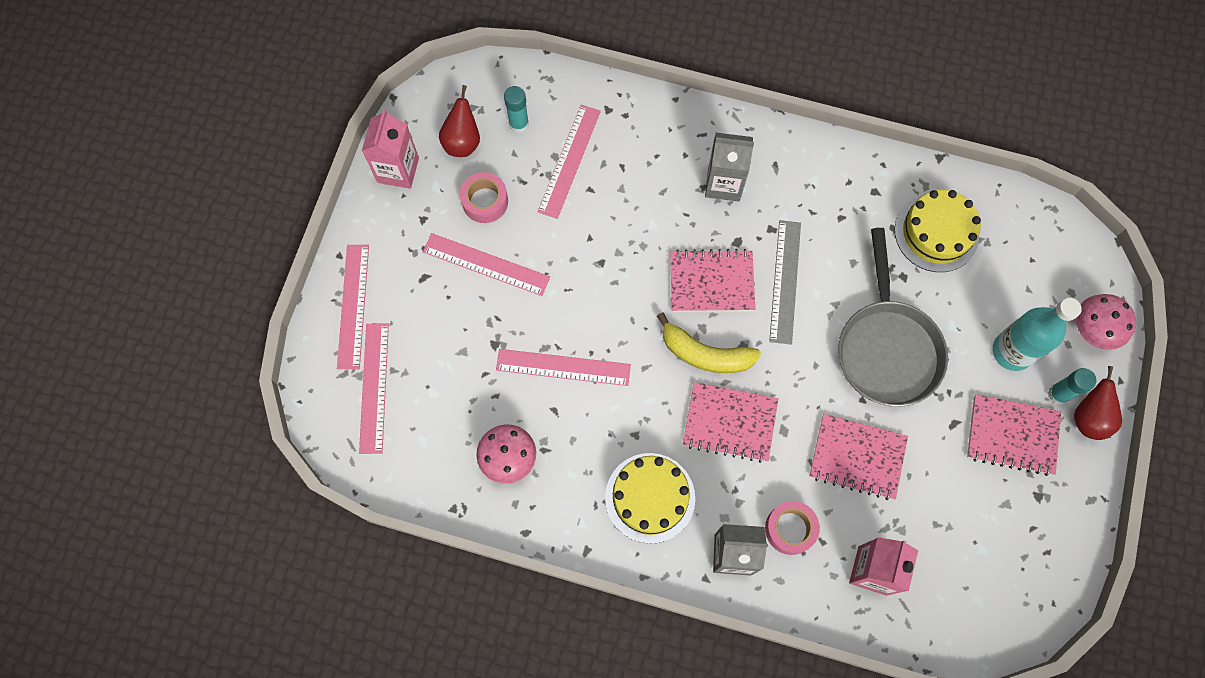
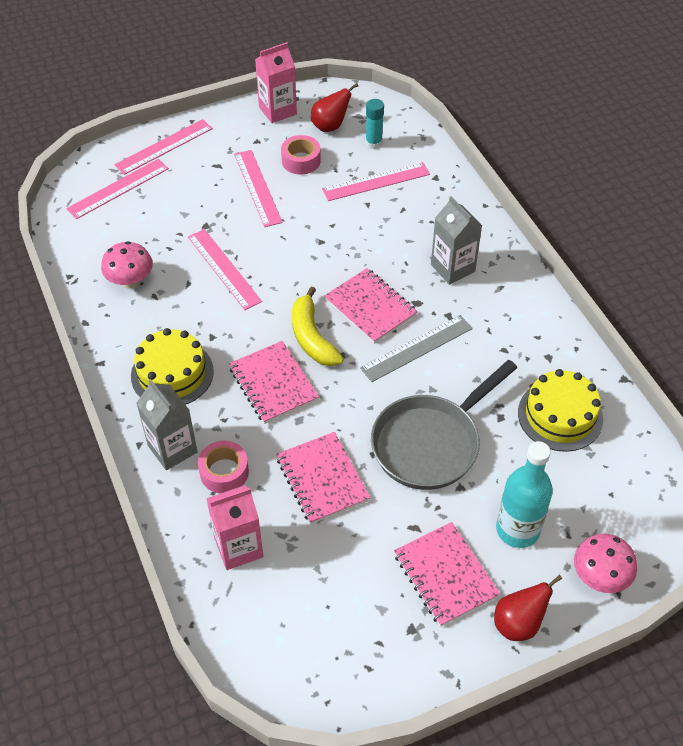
camera: 50 degrees right, 20 degrees down
turquoise glue stick [1048,368,1096,405] -> none

